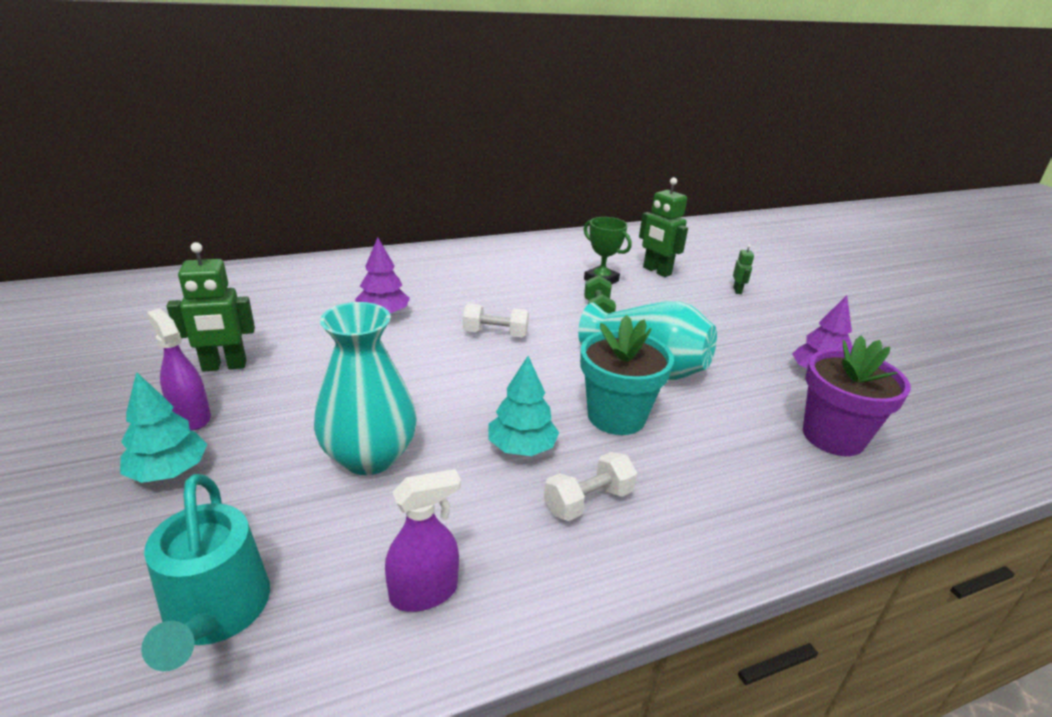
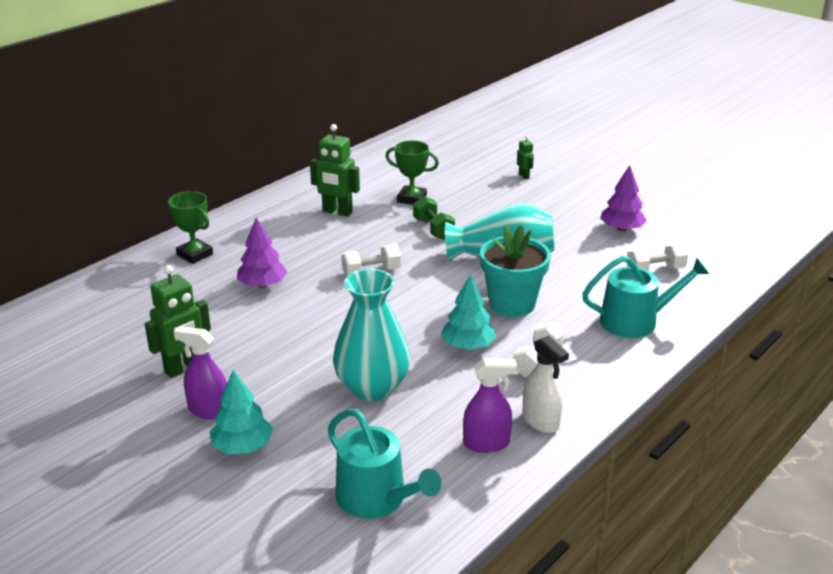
camera: 25 degrees left, 0 degrees up
purple spray bottle [385,469,461,612] -> purple spray bottle turned 45 degrees clockwise [463,358,517,453]
green robot [639,177,688,277] -> green robot moved to [310,124,360,217]
purple flower pot [803,336,911,456] -> white dumbbell [626,243,688,271]
none -> green trophy [168,191,213,264]
none -> white spray bottle [522,335,569,433]
none -> turquoise watering can [582,256,709,338]

